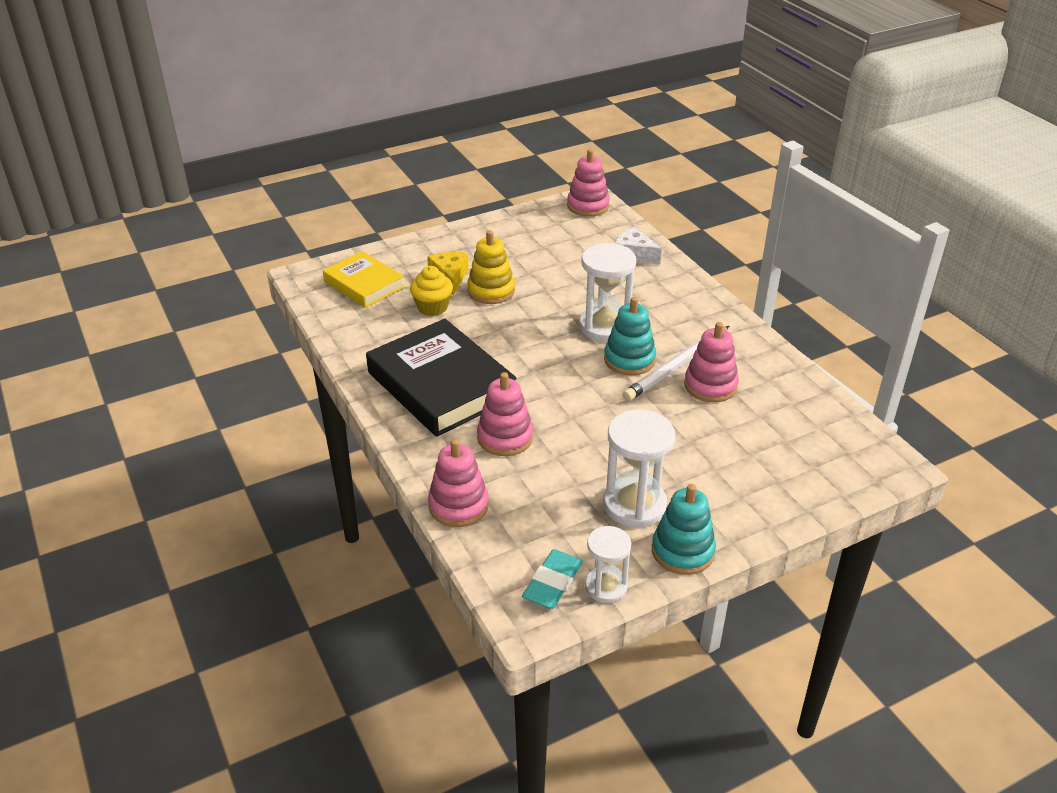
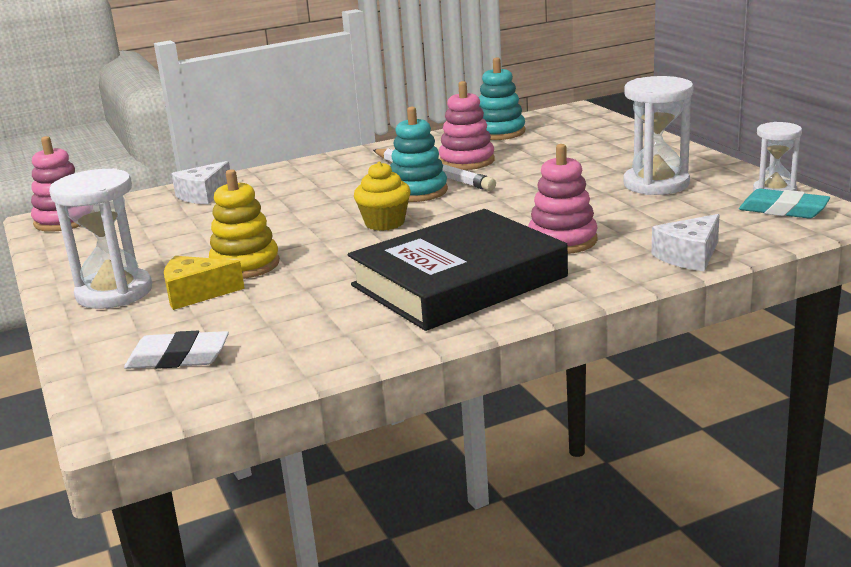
camera: 85 degrees left, 15 degrees down
yellow book [323,251,405,308] -> white eraser [124,331,229,369]
yellow cupcake [410,266,453,316] -> yellow cupcake moved to [354,162,411,231]
pink stacking toy [428,439,489,527] -> white cheese [651,214,719,271]
white hourglass [579,243,636,341] -> white hourglass moved to [49,168,152,309]
turquoise stacking toy [652,484,716,575] -> turquoise stacking toy moved to [479,57,525,140]

